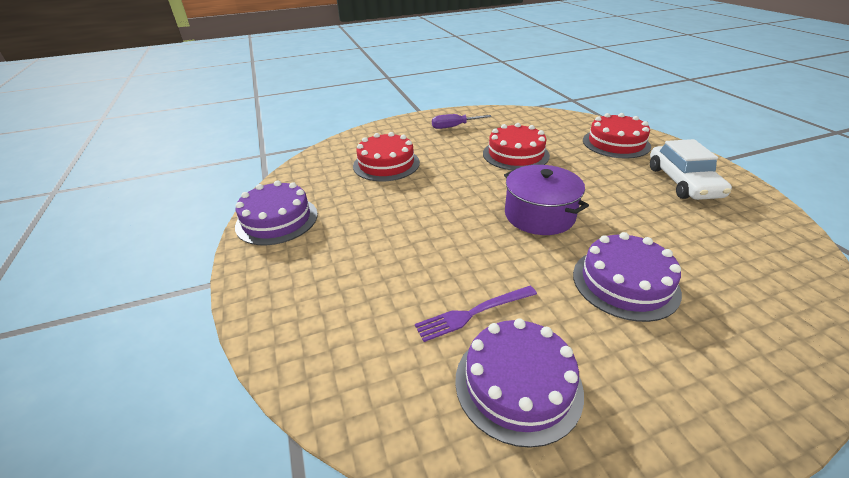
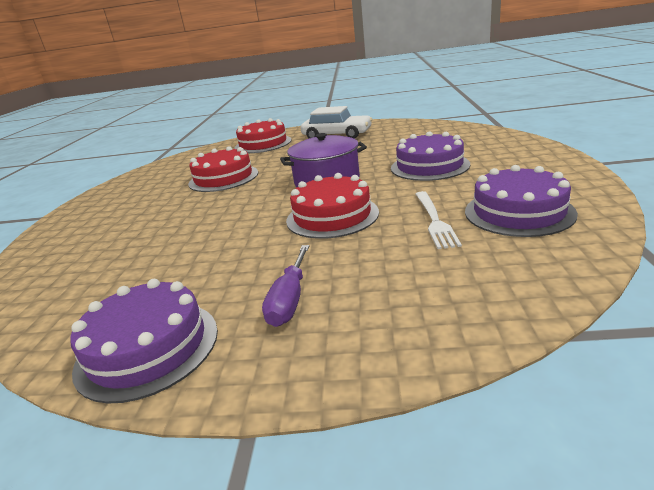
camera: 65 degrees left, 10 degrees down
red cake [353,132,420,181] -> red cake moved to [286,173,379,239]
purple fork [415,286,537,342] -> white fork [416,191,462,249]
purple screwdriver [432,114,492,129] -> purple screwdriver moved to [262,245,309,327]

